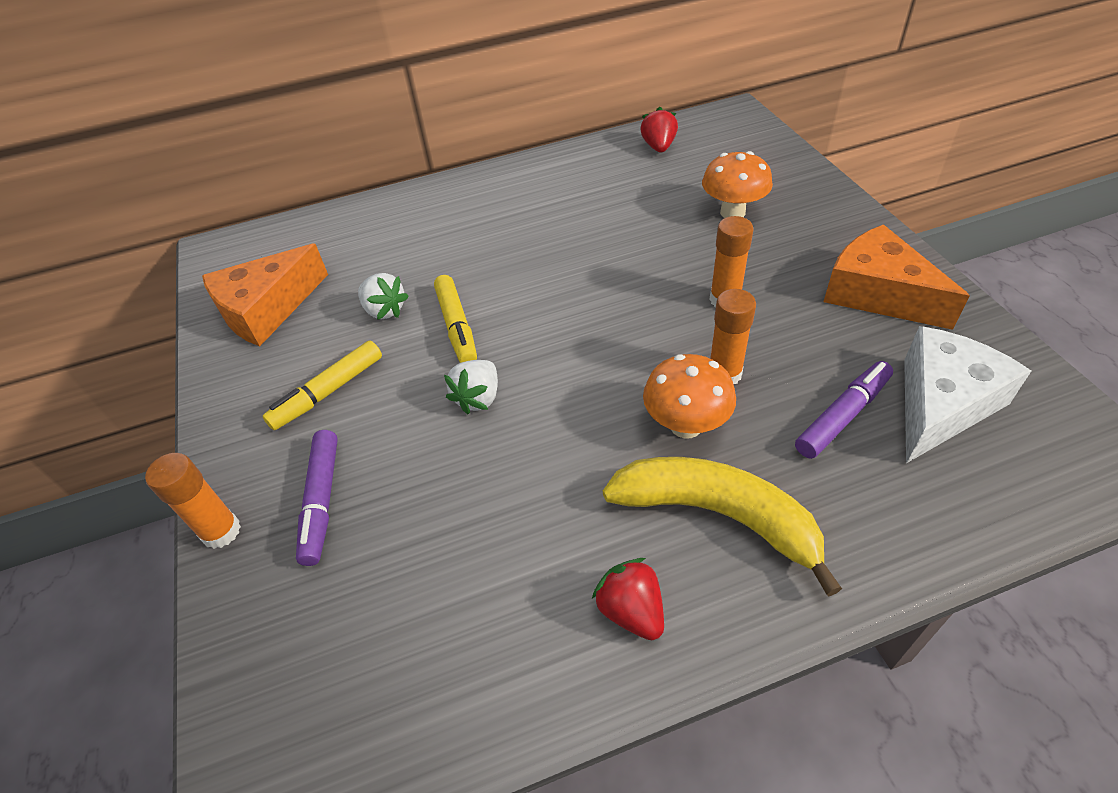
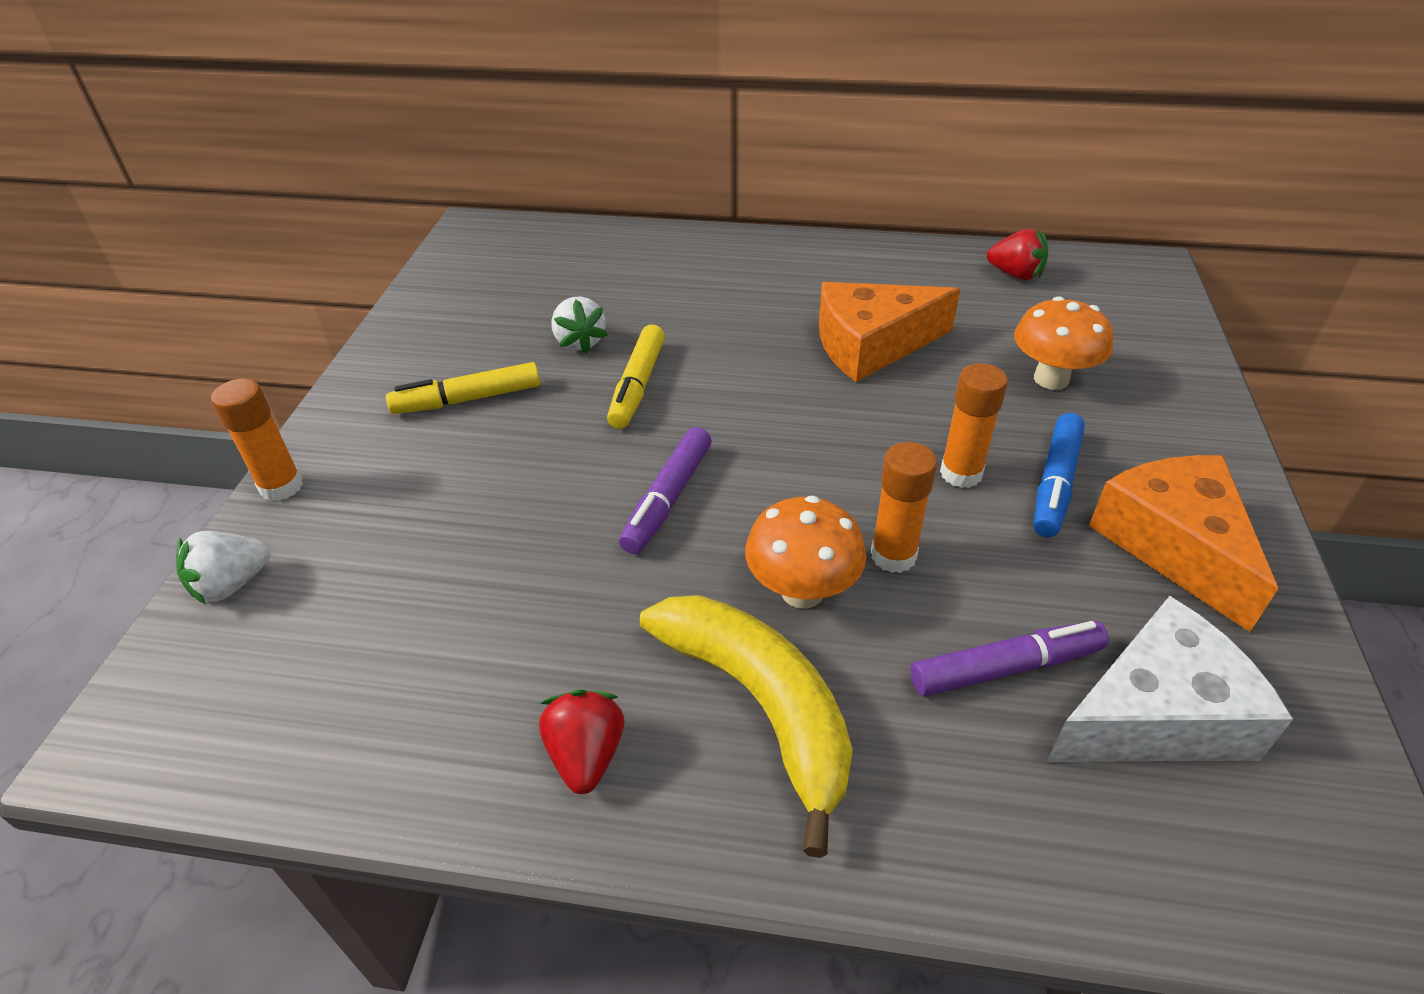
camera: 25 degrees right, 5 degrees down
orange cheese [202,244,328,346] -> orange cheese moved to [819,282,960,382]
purple marker [296,430,338,566] -> purple marker moved to [619,427,711,554]
white strawberry [444,360,498,414] -> white strawberry moved to [176,531,271,605]
red strawberry [640,107,678,152] -> red strawberry turned 90 degrees clockwise [987,229,1048,280]
none -> blue marker [1033,413,1085,537]

